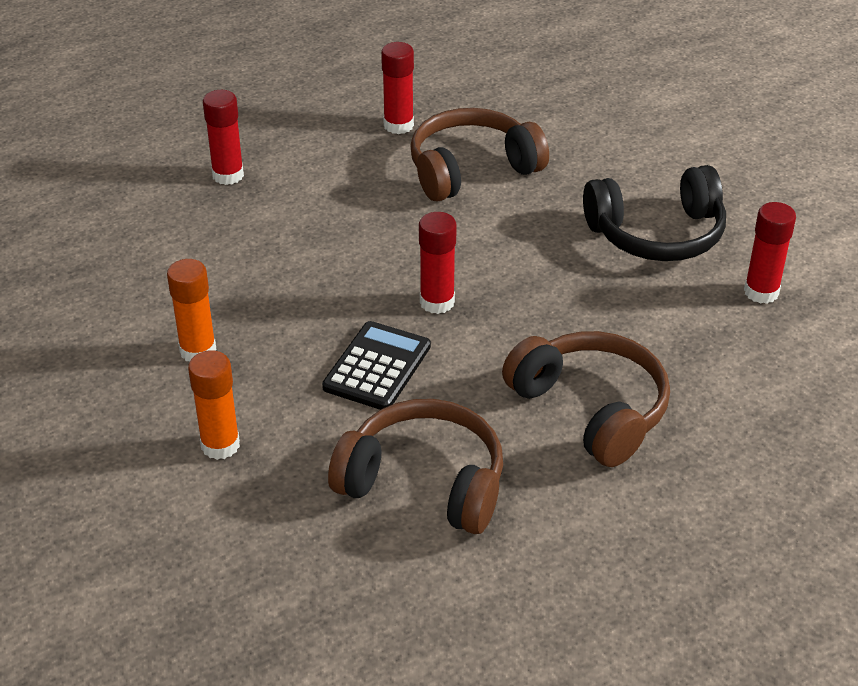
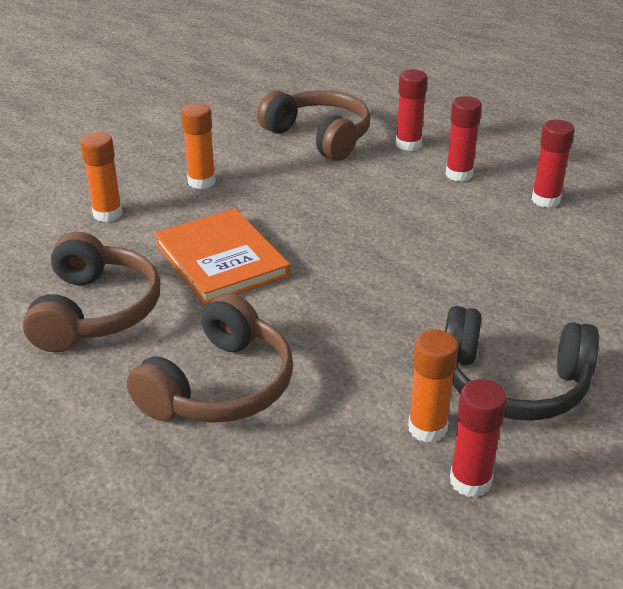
camera: 70 degrees right, 5 degrees down
black calculator [322,321,431,410] -> orange book [154,208,290,305]
brown headphones [411,108,549,202] -> brown headphones moved to [257,90,371,161]
red glue stick [419,212,457,314] -> red glue stick moved to [446,96,482,182]
black headphones [583,165,726,261] -> black headphones turned 45 degrees counterclockwise [445,306,599,421]
none -> orange glue stick [408,330,459,443]

